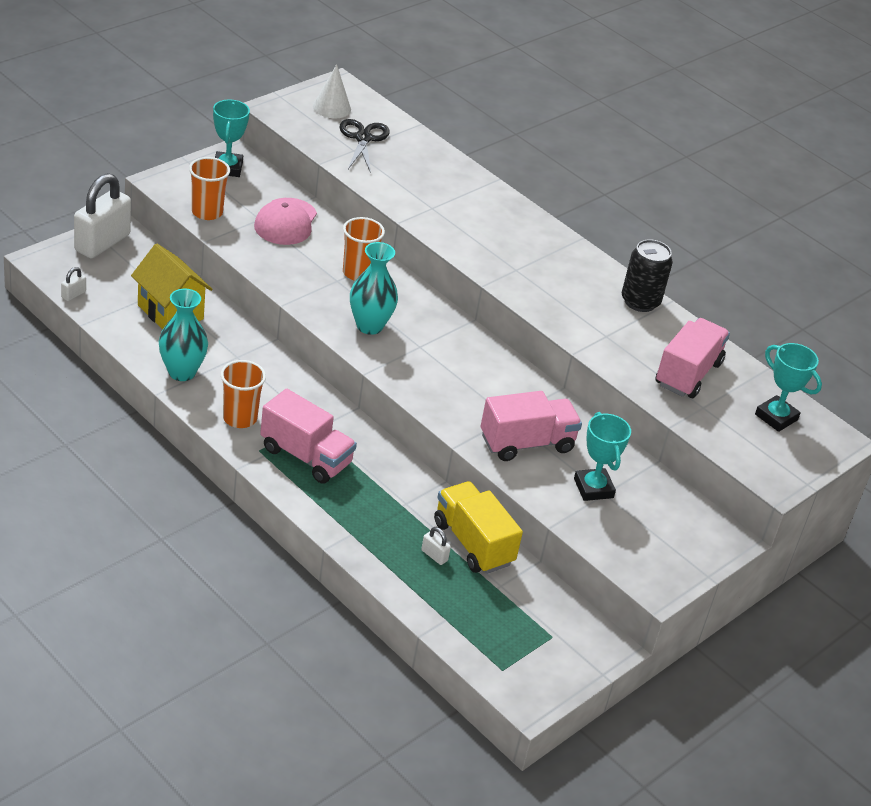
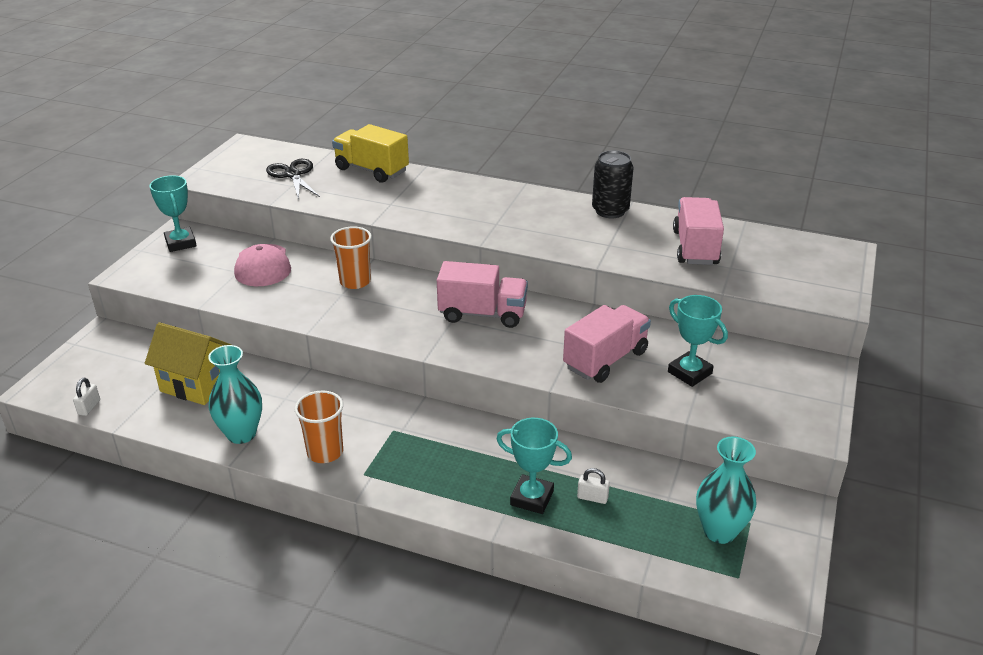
camera: 20 degrees left, 5 degrees down
white padlock [74,173,131,258] -> none
orange cup [189,157,230,220] -> none
pink truck [260,389,357,484] -> pink truck moved to [437,261,528,328]
white cone [313,64,351,118] -> none
turquoise vase [350,242,398,335] -> turquoise vase moved to [696,437,756,544]
yellow truck [434,481,523,574] -> yellow truck moved to [332,124,409,183]
turquoise trophy [755,343,822,432] -> turquoise trophy moved to [497,418,572,514]

